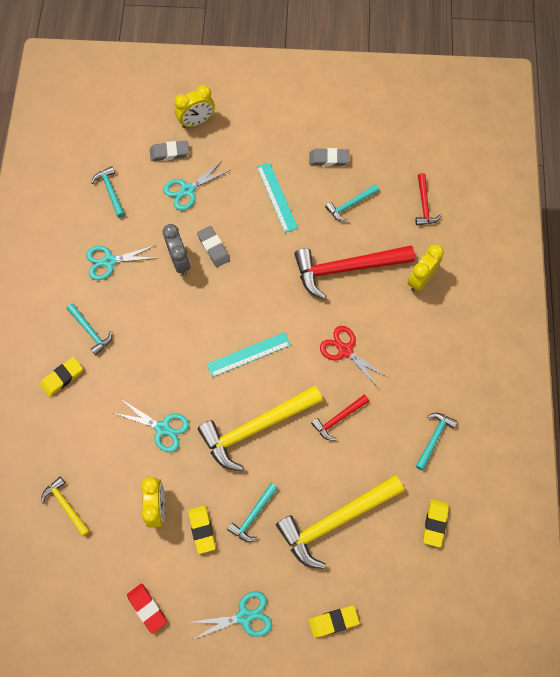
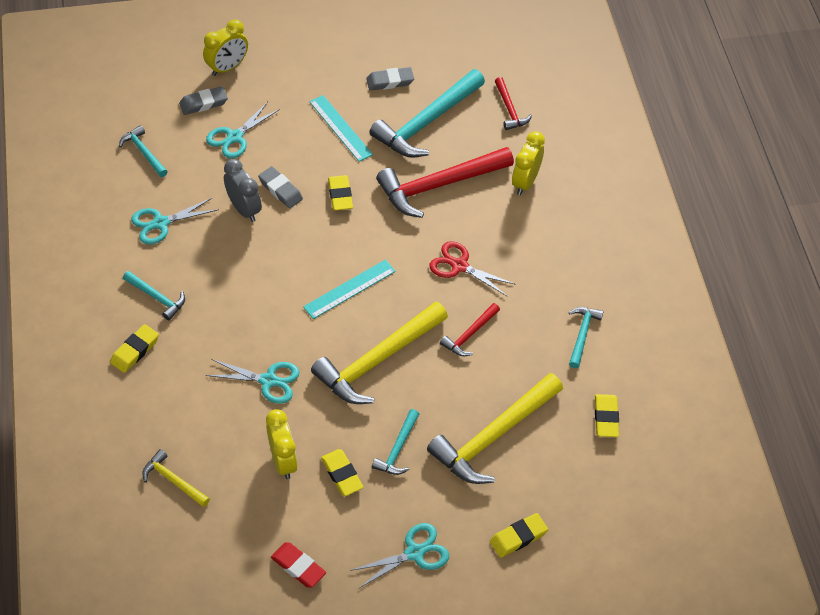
camera: 15 degrees left, 15 degrees down
turquoise hammer [325,184,379,222] -> turquoise hammer [369,69,485,157], size x2.03
none -> yellow eraser [328,175,353,211]

